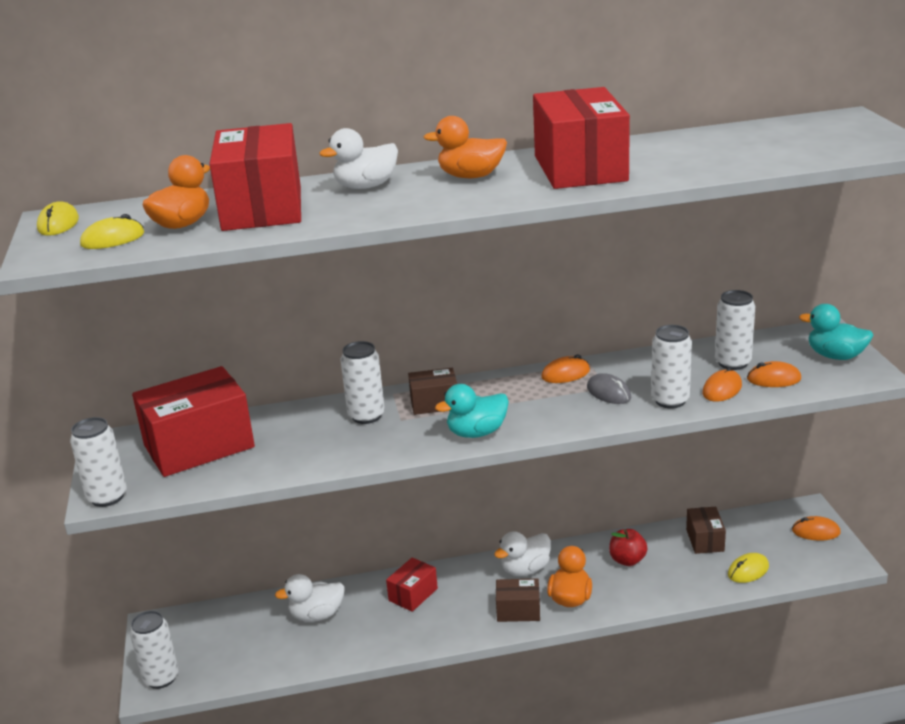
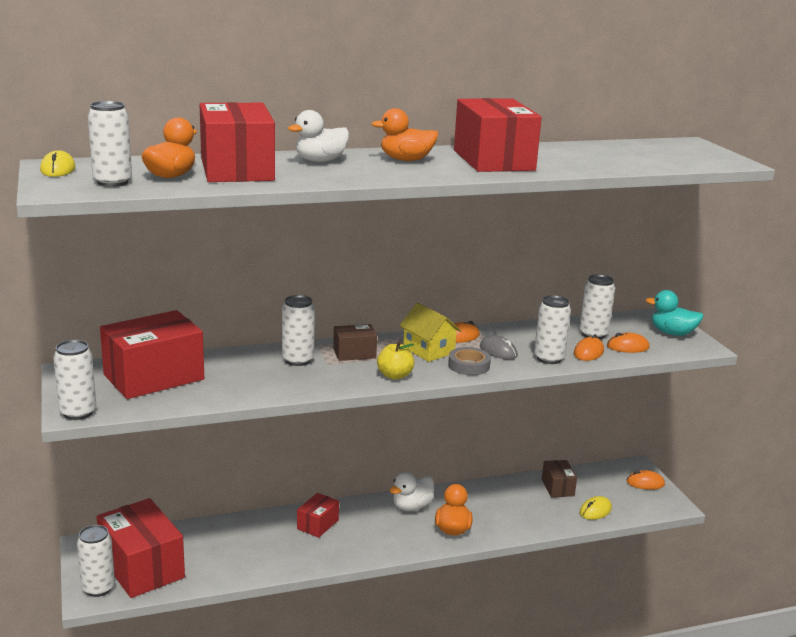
camera: 10 degrees left, 5 degrees down
yellow mouse [80,214,144,249] -> white can [88,101,132,187]
white duck [275,574,345,622] -> none
turquoise duck [435,384,509,438] -> yellow apple [377,341,414,380]
brown box [496,579,540,622] -> none
red apple [609,529,648,566] -> none
none -> red box [96,498,185,598]
none -> yellow house [400,303,461,362]
none -> grey tape [448,347,491,375]

